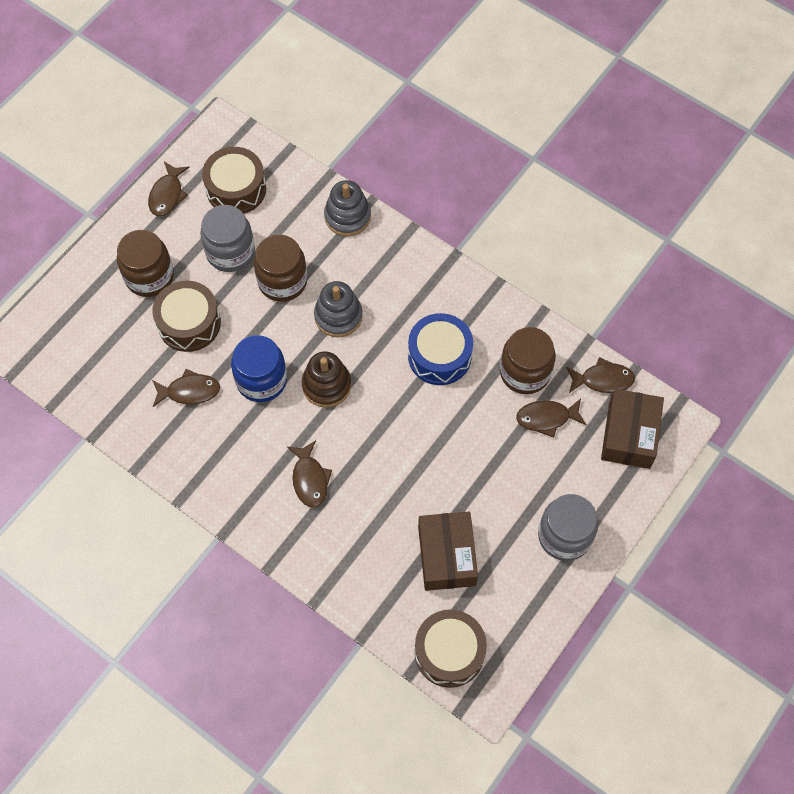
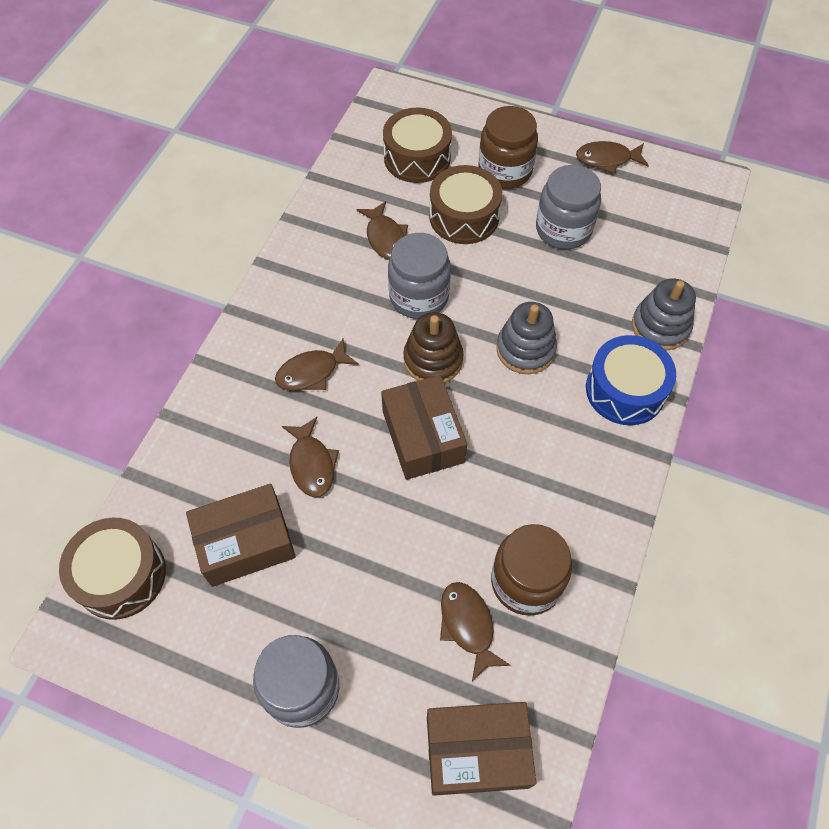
camera: 75 degrees right, 5 degrees down
brown drum [202,147,266,214] -> brown drum moved to [383,108,452,183]
blue jar [231,335,287,402] -> grey jar [388,233,451,319]
brown jar [254,234,307,302] -> none
blue drum [408,313,473,385] -> blue drum moved to [586,335,676,425]
brown fish [566,357,635,393] -> brown fish moved to [282,417,339,497]
none -> brown box [381,375,467,480]

